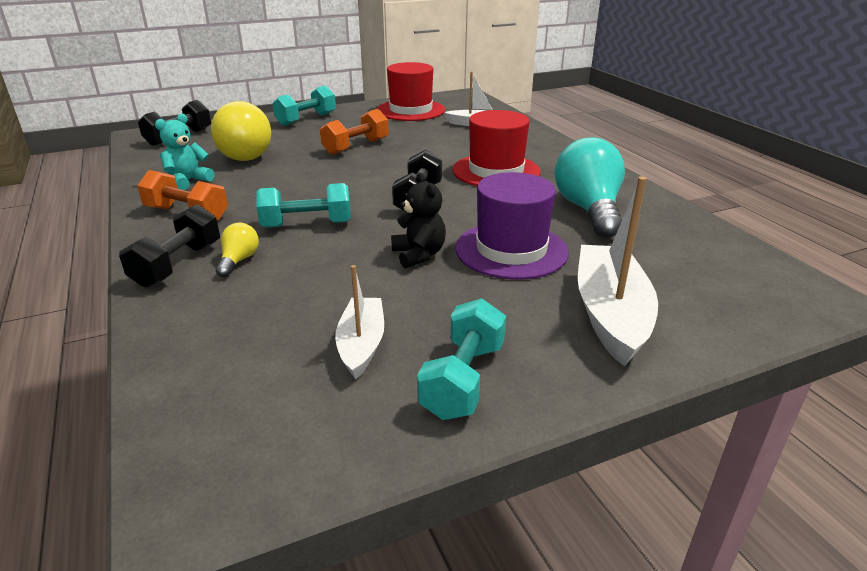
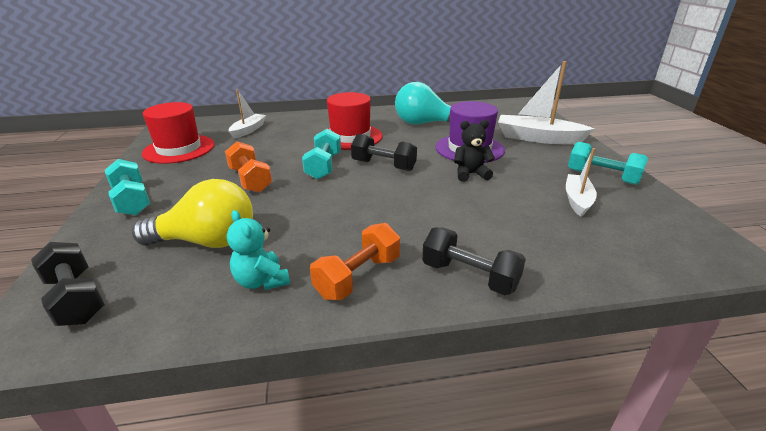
camera: 75 degrees left, 0 degrees up
yellow light bulb [216,223,259,277] -> none
turquoise dumbbell [256,183,351,228] -> turquoise dumbbell moved to [302,128,341,180]
white boat [335,265,384,379] -> white boat turned 90 degrees clockwise [566,148,597,217]

